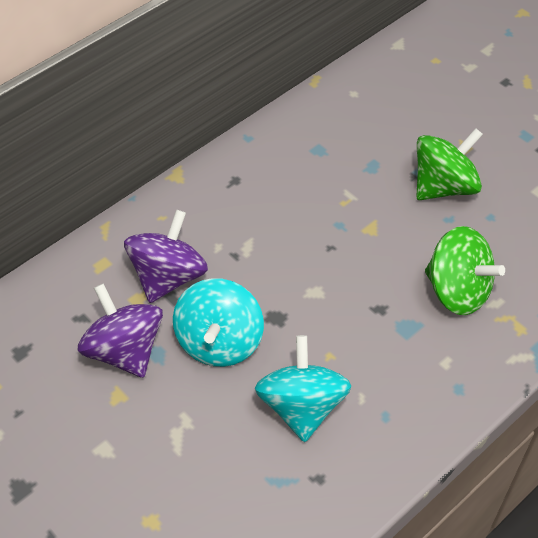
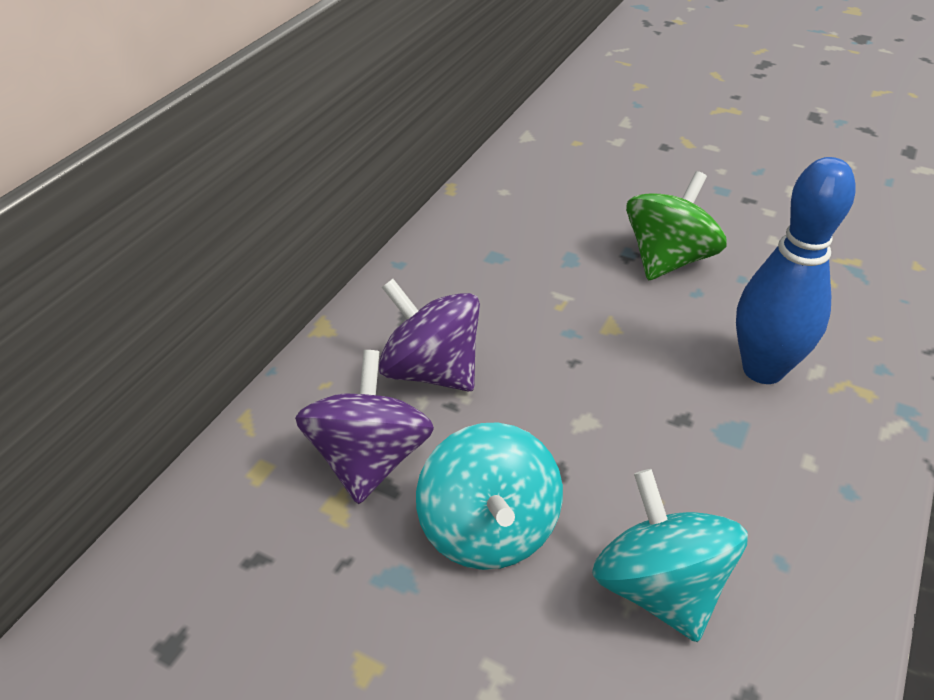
camera: 20 degrees left, 10 degrees down
purple spinning top [78,283,163,378] -> purple spinning top moved to [378,279,480,391]
green spinning top [425,226,505,315] -> blue bowling pin [736,157,856,384]

